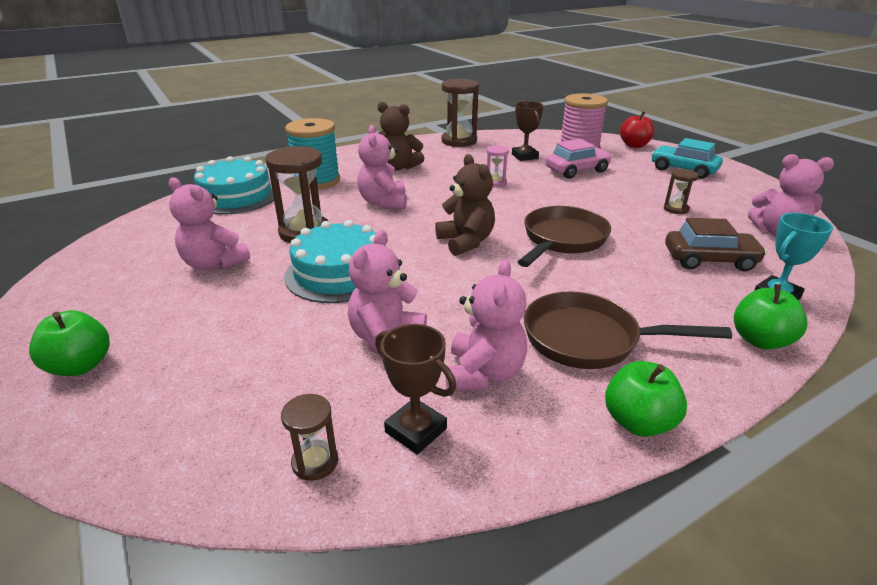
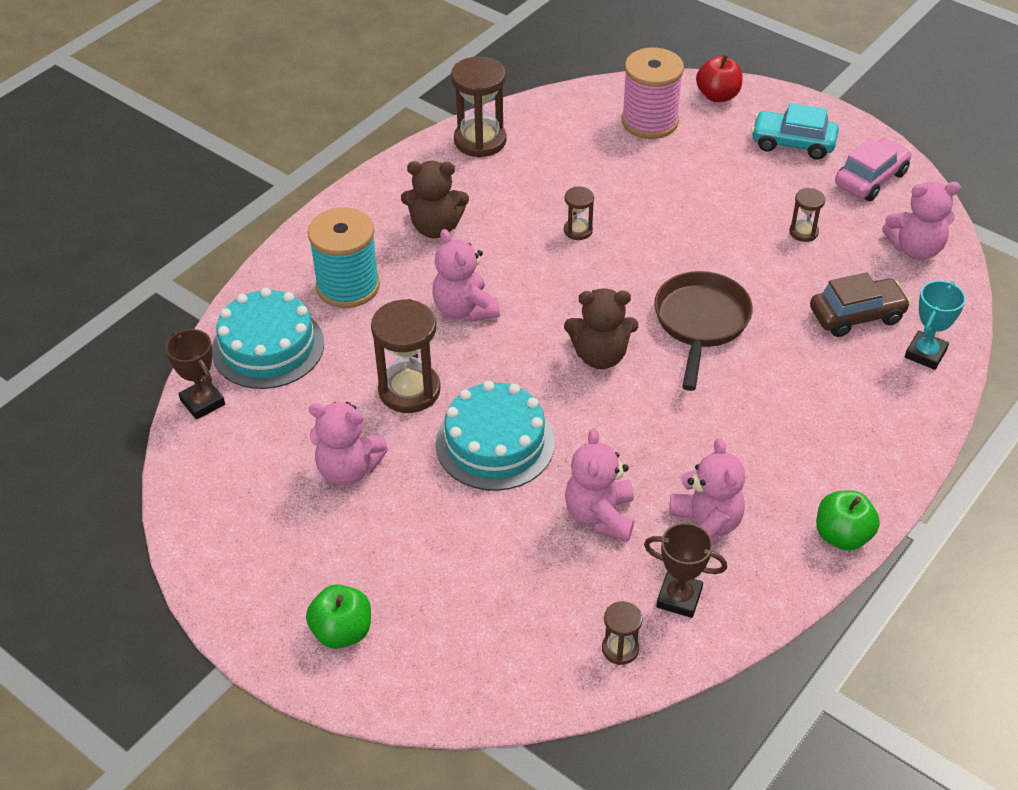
camera: 20 degrees left, 15 degrees up
brown teddy bear [435,154,495,256] -> brown teddy bear turned 135 degrees clockwise [564,288,638,369]
pink hourglass [486,145,509,187] -> brown hourglass [564,187,594,240]
brown trophy [512,101,544,161] -> brown trophy moved to [165,329,225,420]
brown pan [524,291,732,369] -> none
pink car [546,139,612,179] -> pink car moved to [835,138,912,201]
green apple [734,284,807,350] -> none

